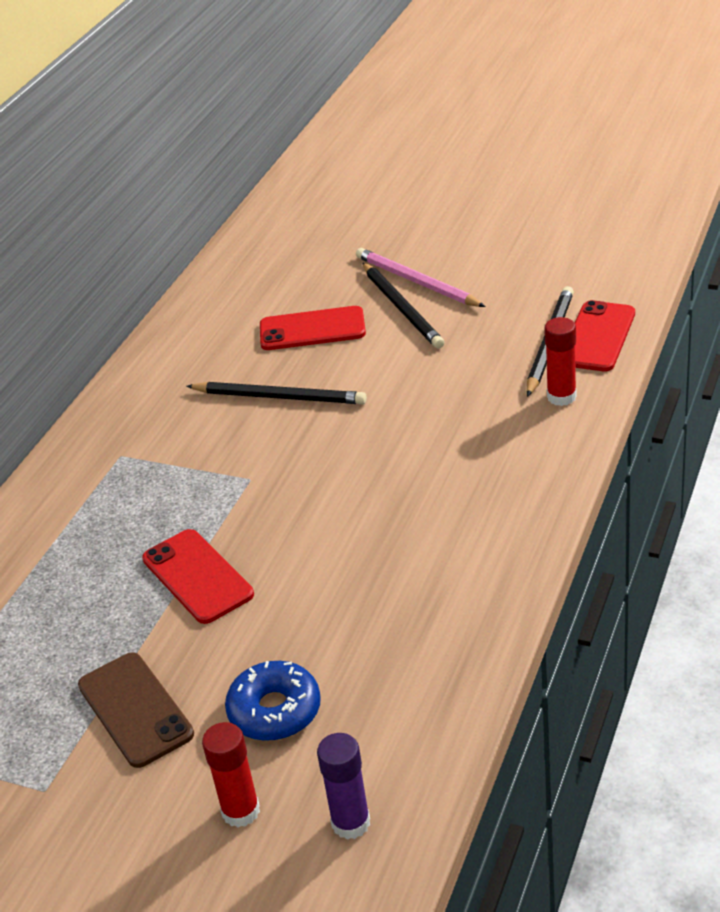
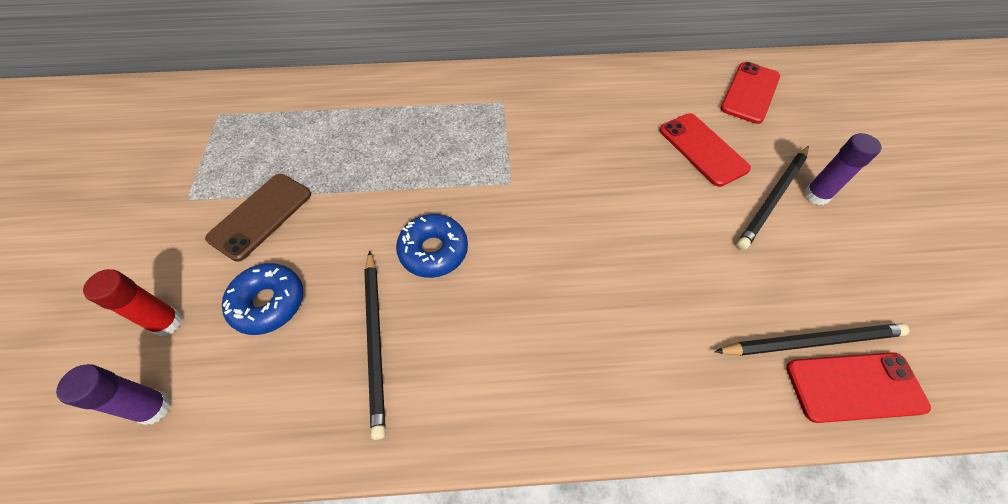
camera: 60 degrees right, 20 degrees up
red phone [142,529,254,624] -> red phone moved to [720,62,780,124]
black pencil [187,382,367,404] -> black pencil moved to [364,251,386,440]
pink pencil [356,248,486,307] -> purple glue stick [804,133,882,205]
red glue stick [544,317,577,406] -> none
none -> blue donut [396,214,468,278]

